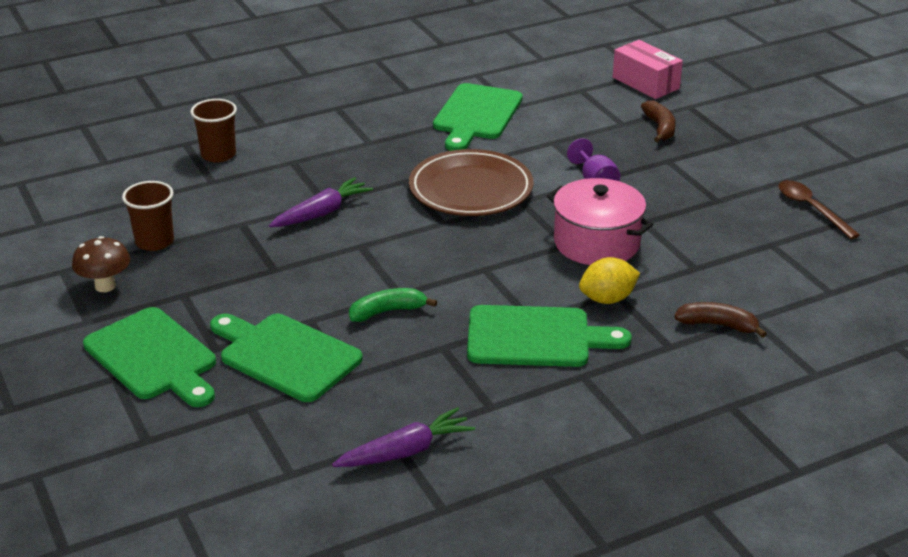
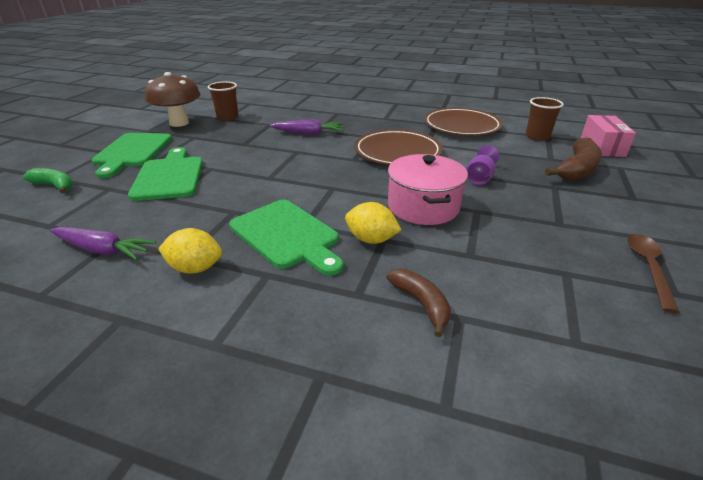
camera: 45 degrees right, 0 degrees up
brown mushroom [72,236,130,292] -> brown mushroom [145,72,200,127], size x1.65
brown cup [190,99,237,163] -> brown cup moved to [526,97,564,141]
green banana [349,288,437,322] -> green banana moved to [23,168,73,193]
green cutting board [433,83,523,151] -> brown plate [424,108,503,136]
brown banana [641,100,676,142] -> brown banana [545,137,602,181], size x1.58
none -> yellow lemon [158,228,222,274]

